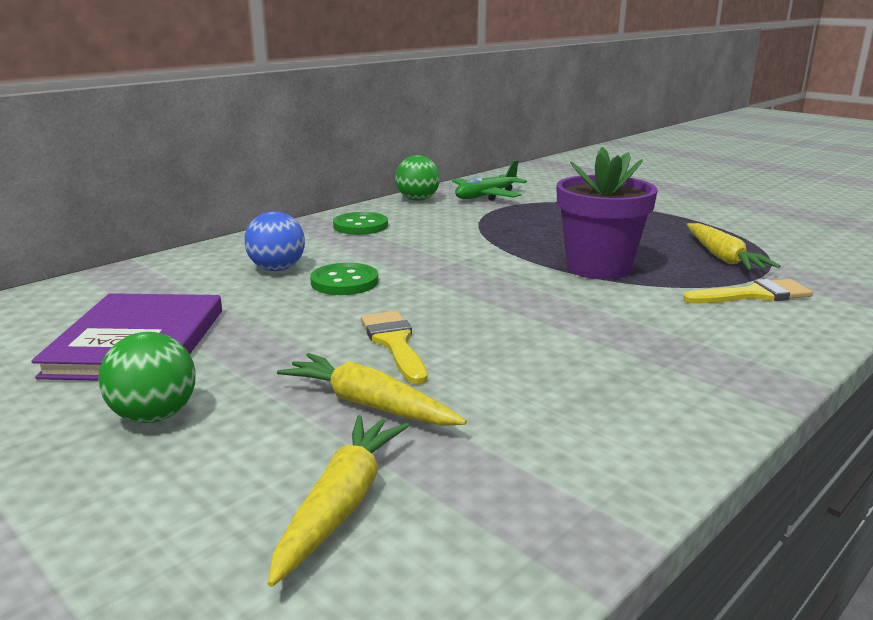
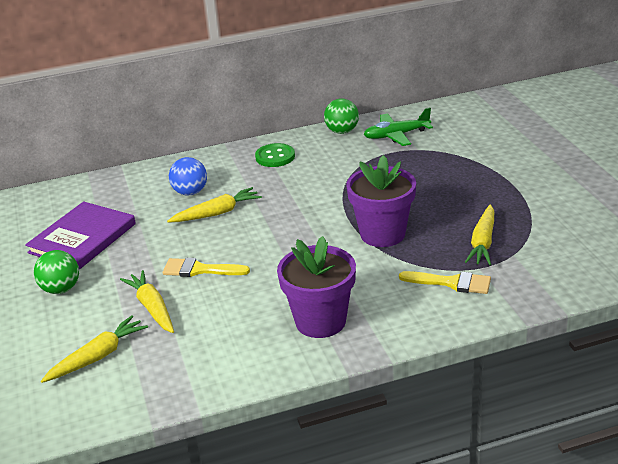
camera: 30 degrees right, 10 degrees up
green button [310,263,378,295] -> yellow carrot [167,187,262,223]
yellow brush [361,311,428,385] -> yellow brush turned 90 degrees counterclockwise [163,258,250,277]
none -> purple flower pot [277,236,356,338]

